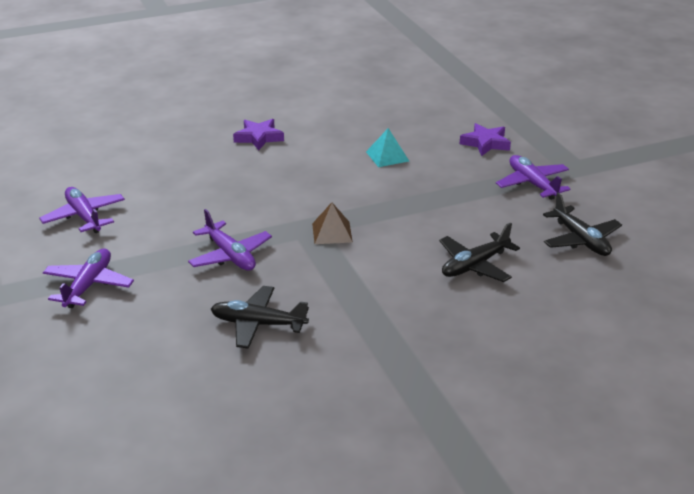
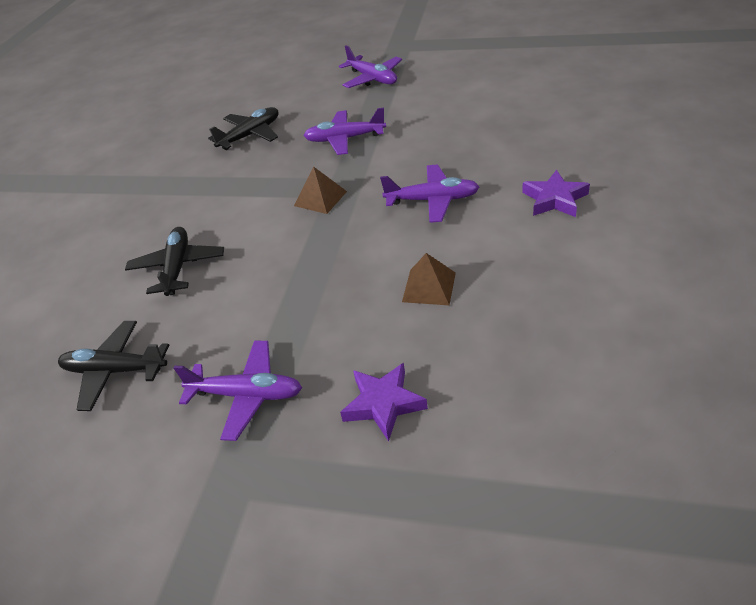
camera: 130 degrees right, 10 degrees up
purple plane [39,187,125,233] -> purple plane moved to [380,164,479,223]
turquoise pyramid [366,128,409,167] -> brown pyramid [402,253,456,305]

